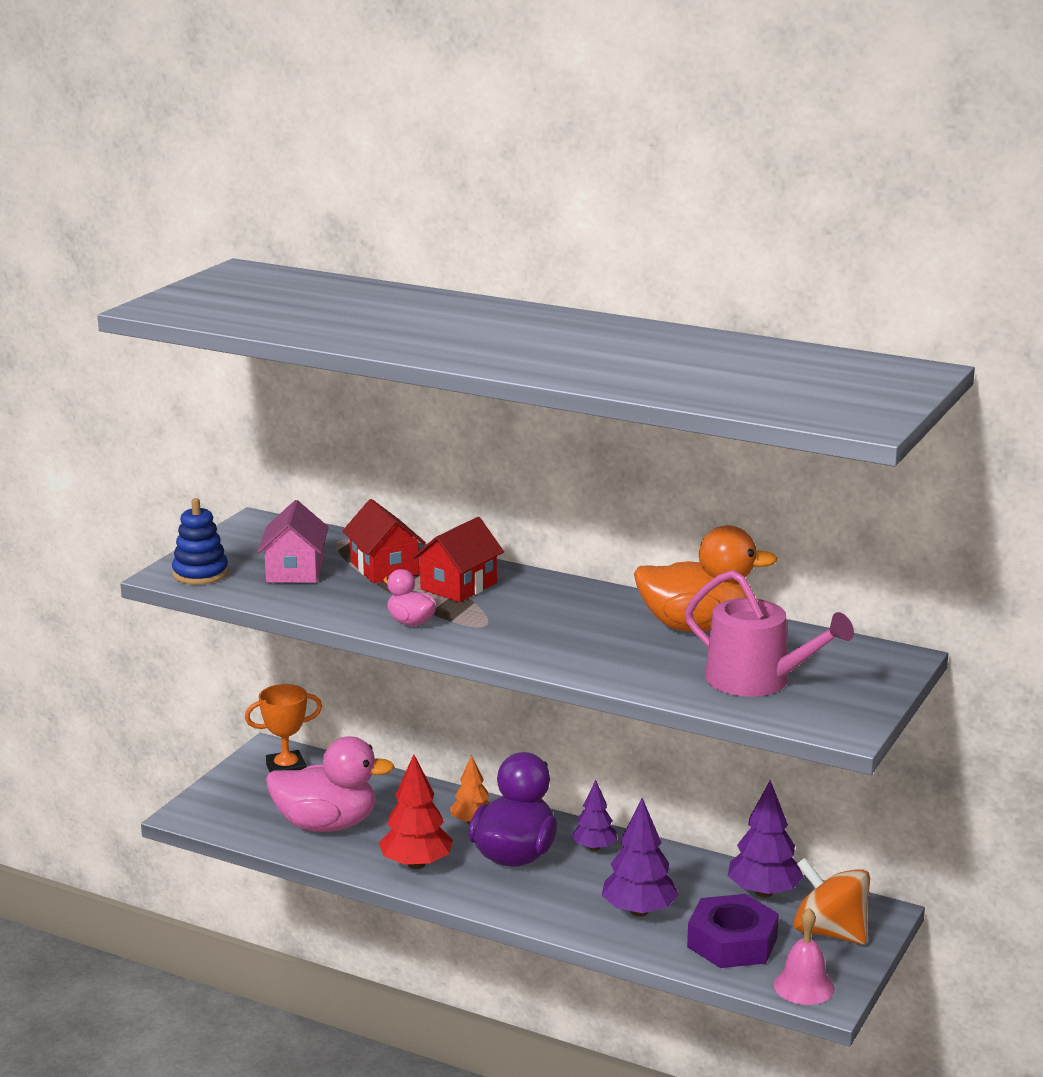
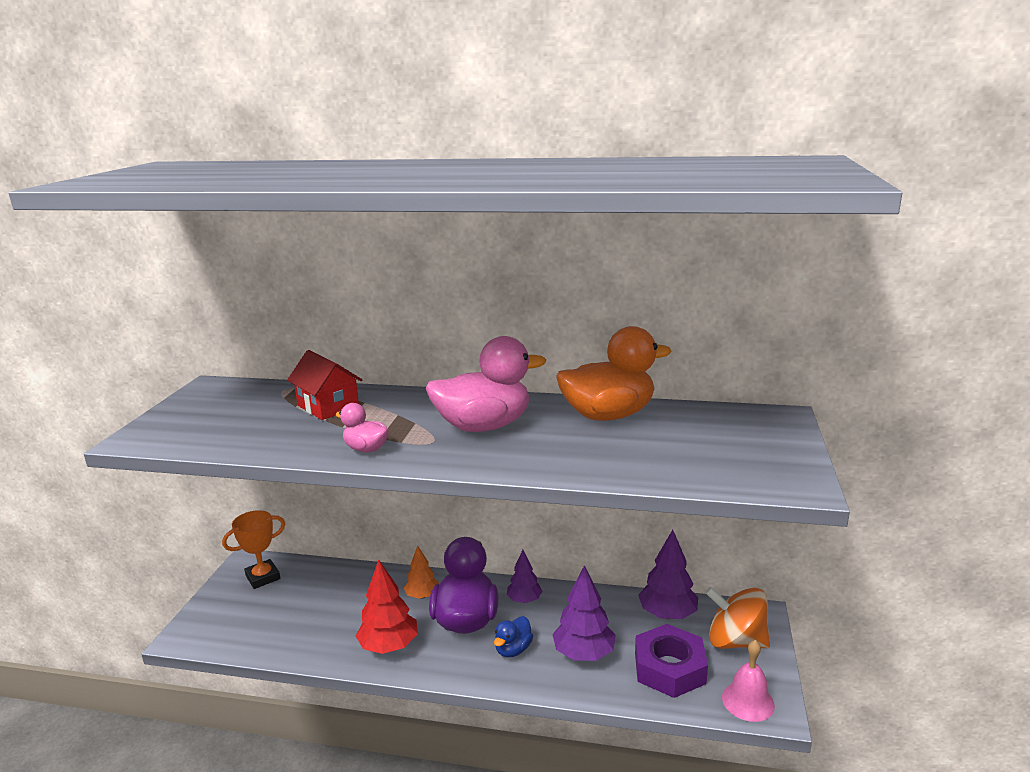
camera: 15 degrees left, 0 degrees up
blue stacking toy [172,498,228,585] -> none
pink house [257,500,329,583] -> none
pink duck [266,736,395,832] -> pink duck moved to [426,336,546,432]
red house [412,517,504,602] -> none
pink watering can [685,570,854,697] -> none
none -> blue duck [494,616,533,658]

